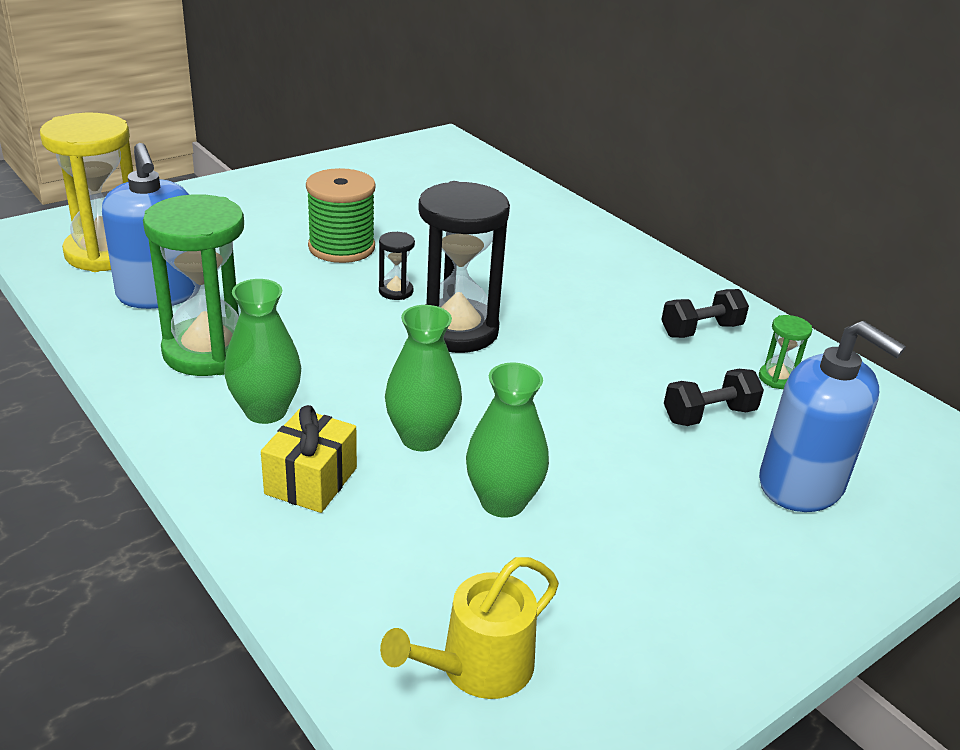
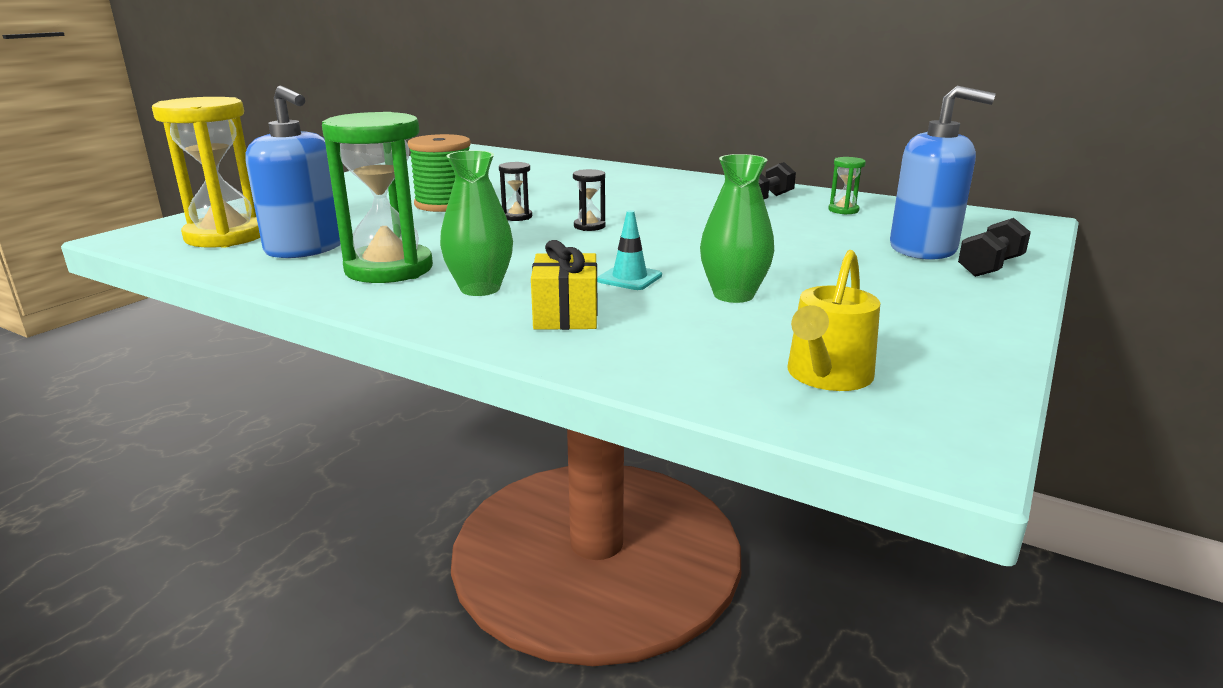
camera: 20 degrees left, 10 degrees down
green vase [385,305,462,451] -> turquoise traffic cone [597,210,662,290]
black hourglass [418,181,510,353] -> black hourglass [573,169,606,231], size x0.43
black dumbbell [664,369,764,426] -> black dumbbell moved to [958,218,1031,277]

